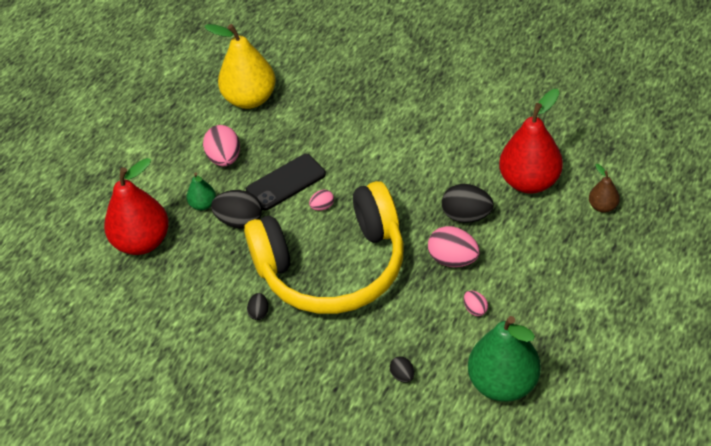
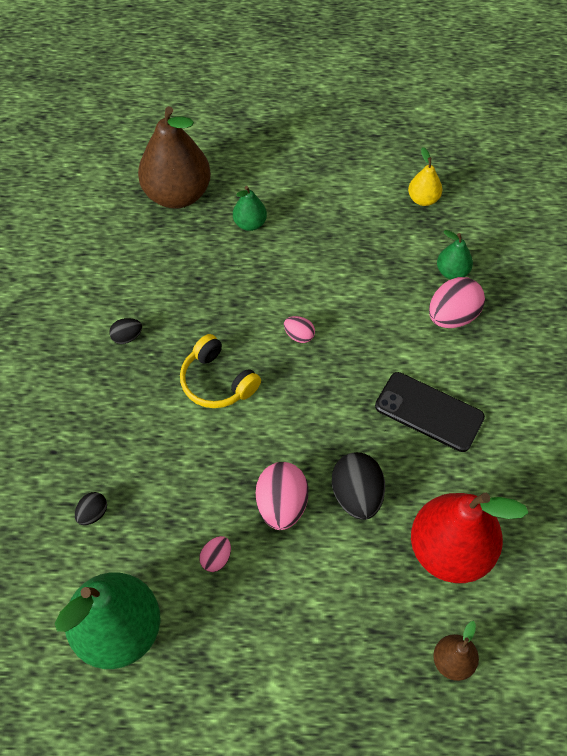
camera: 60 degrees right, 10 degrees up
red pear [104,158,169,255] -> brown pear [138,106,211,209]
pink egg [203,125,240,166] -> pink egg moved to [429,277,485,328]
yellow pear [204,24,276,109] -> yellow pear [408,147,442,206], size x0.47
black egg [211,190,262,229] -> none
yellow headphones [244,181,404,314] -> yellow headphones [180,334,261,408], size x0.41
black phone [246,154,326,210] -> black phone moved to [375,372,485,452]
none -> green pear [437,230,473,279]

